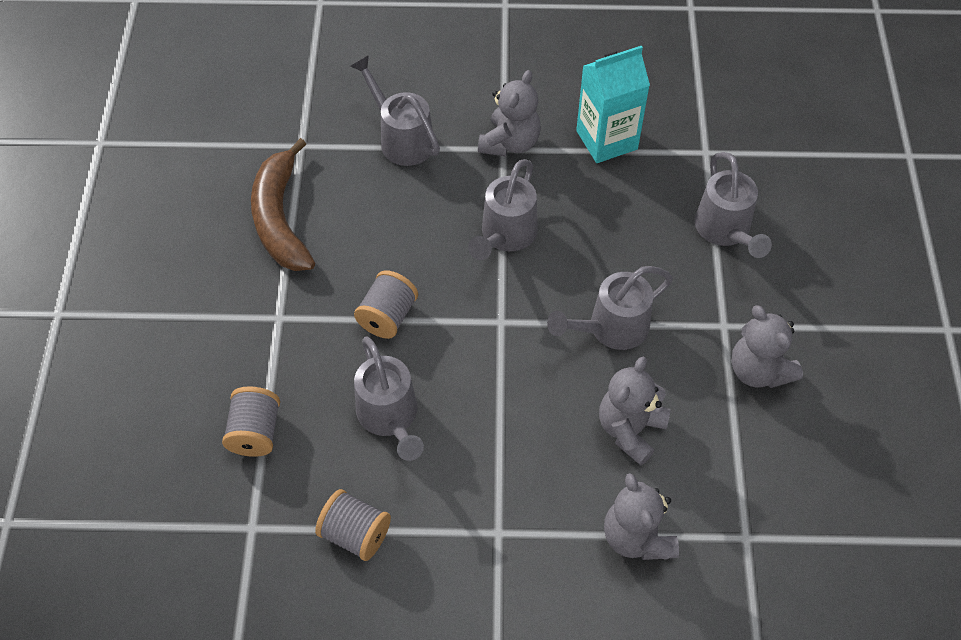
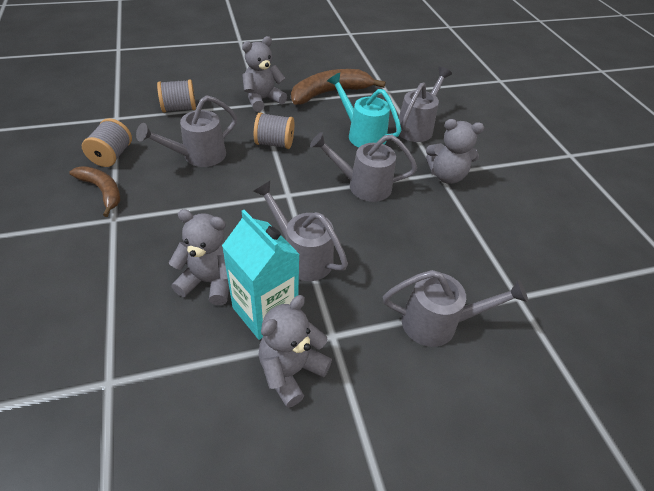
camera: 70 degrees right, 10 degrees down
turquoise carton [576,46,650,163] -> turquoise carton moved to [222,210,300,340]
grey teddy bear [604,473,679,560] -> grey teddy bear moved to [242,36,287,112]
grey watering can [694,152,772,258] -> grey watering can turned 150 degrees counterclockwise [383,270,528,347]
none -> brown banana [69,166,120,217]
none -> turquoise watering can [327,73,401,148]

